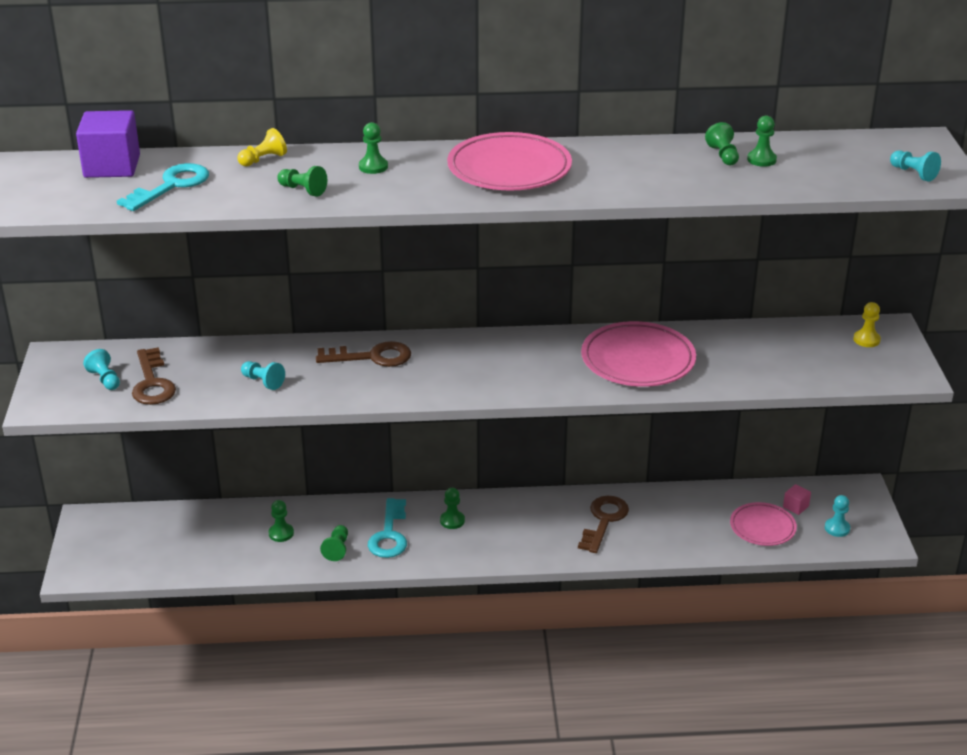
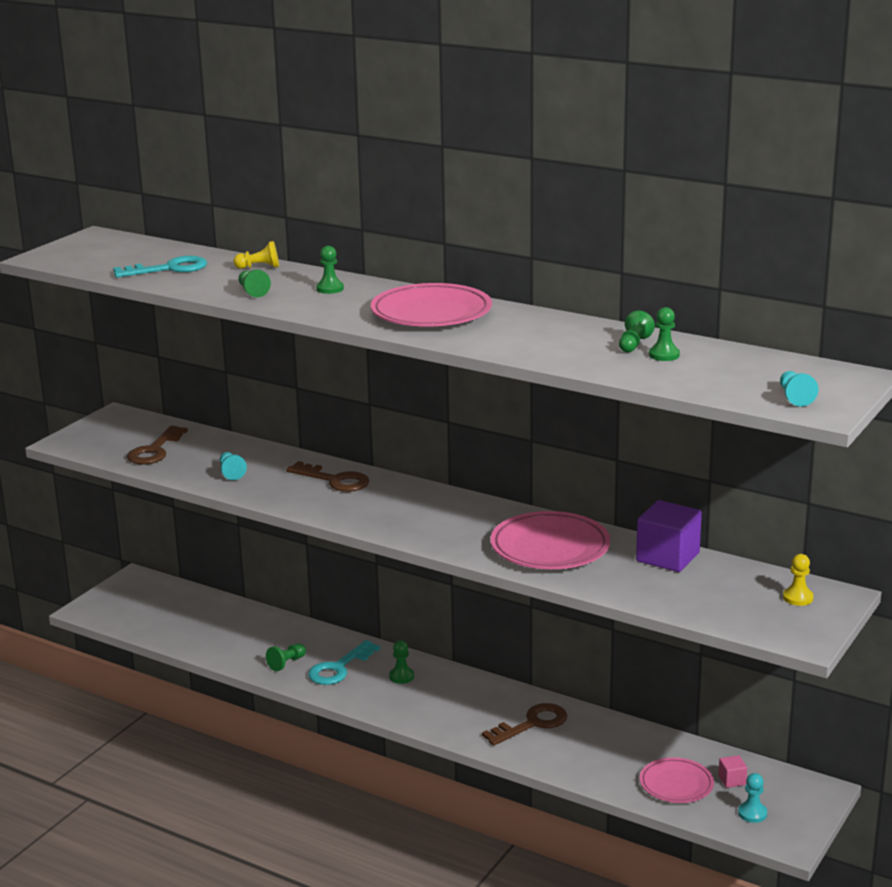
camera: 35 degrees right, 10 degrees down
purple cube [76,110,140,178] -> purple cube moved to [636,500,702,572]
turquoise pawn [83,349,120,390] -> none
green pawn [268,500,294,542] -> none

